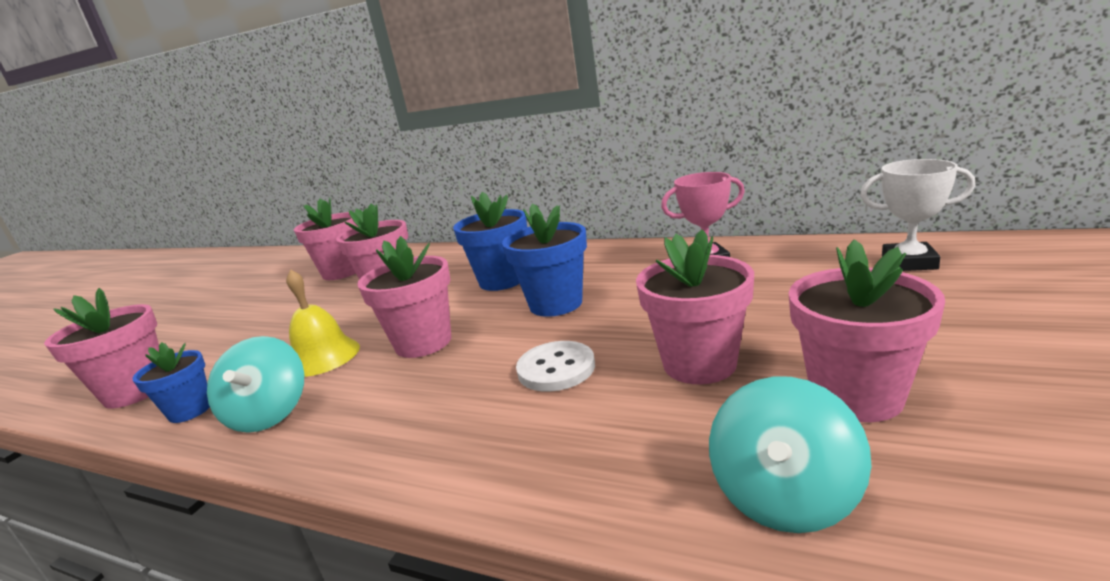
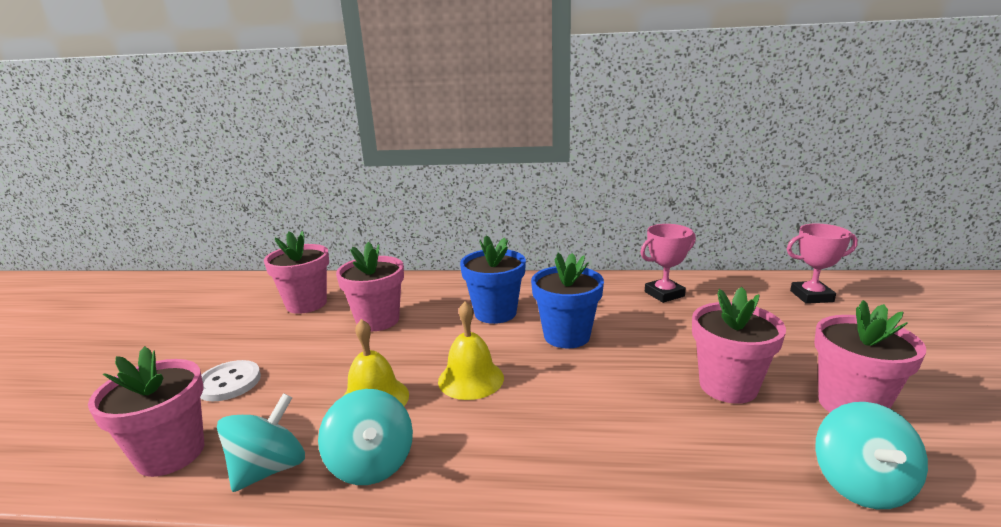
camera: 20 degrees left, 0 degrees up
blue flower pot [132,342,210,423] -> turquoise spinning top [217,393,305,492]
pink flower pot [357,236,451,358] -> yellow bell [438,301,504,400]
white button [516,341,595,392] -> white button moved to [200,360,261,401]
white trophy [860,159,976,271] -> pink trophy [787,224,858,304]

